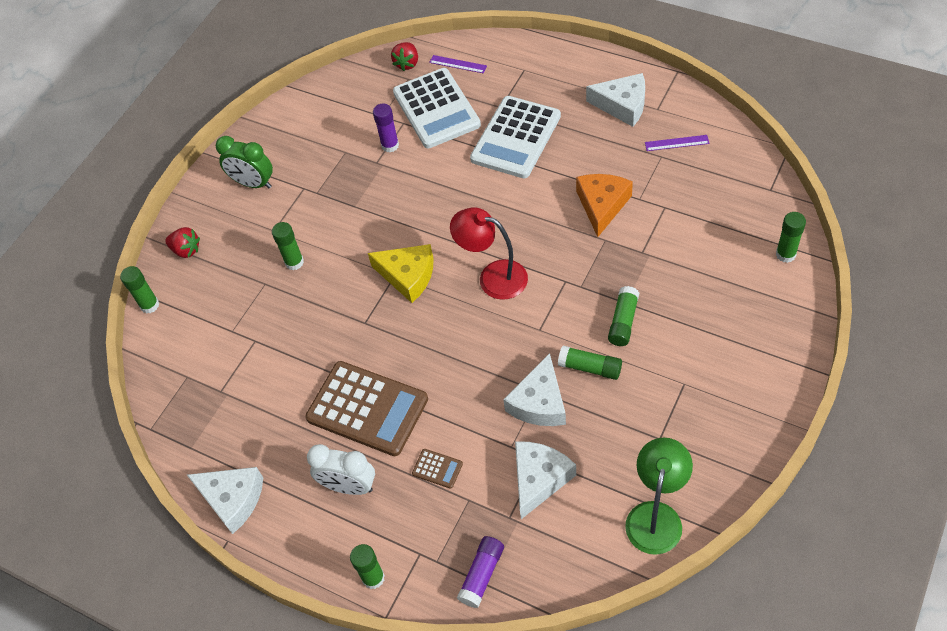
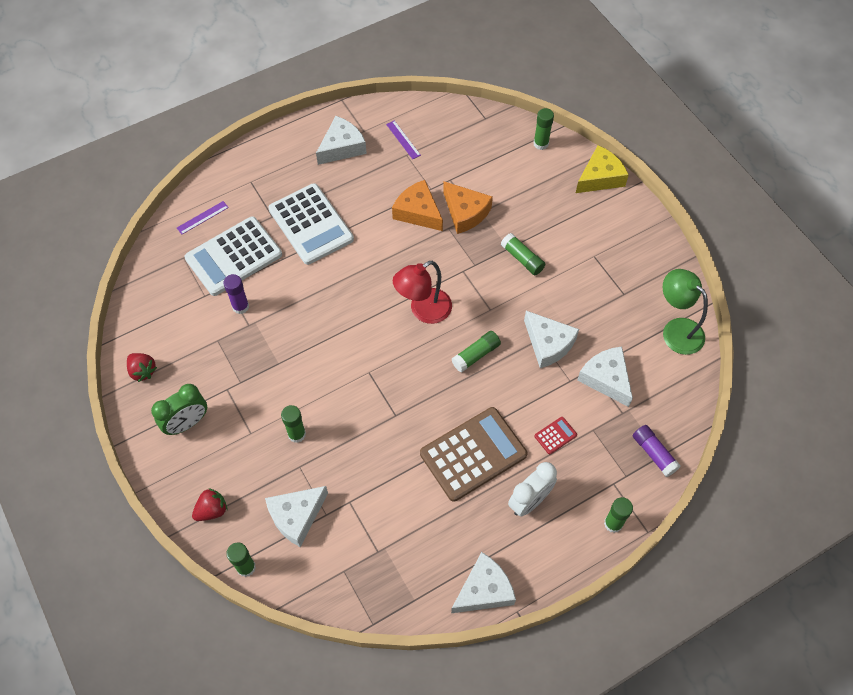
camera: 65 degrees left, 5 degrees up
yellow cheese [368,244,433,303] -> yellow cheese moved to [576,145,629,193]
red strawberry [391,42,418,71] -> red strawberry moved to [127,353,157,382]
white calculator [393,68,481,148] -> white calculator turned 135 degrees clockwise [185,216,282,296]
brown calculator [412,449,463,489] -> red calculator [535,417,577,455]
green glue stick [558,346,622,380] -> green glue stick moved to [452,331,501,373]
purple ruler [645,135,709,151] -> purple ruler turned 60 degrees counterclockwise [386,120,421,159]
none -> white cheese [265,486,328,547]
none -> orange cheese [443,181,493,234]

